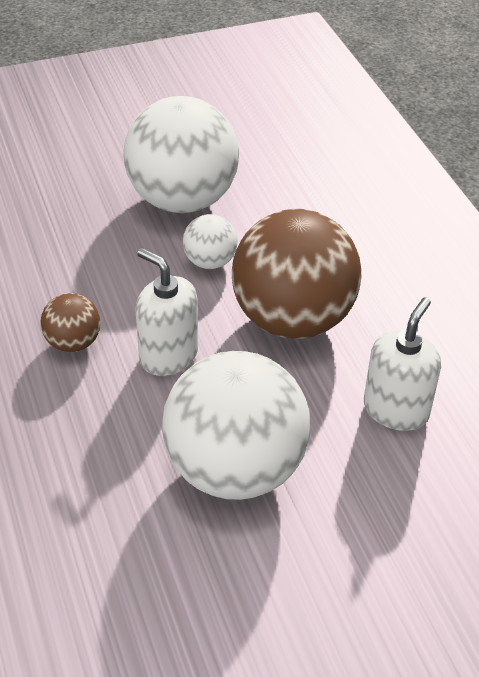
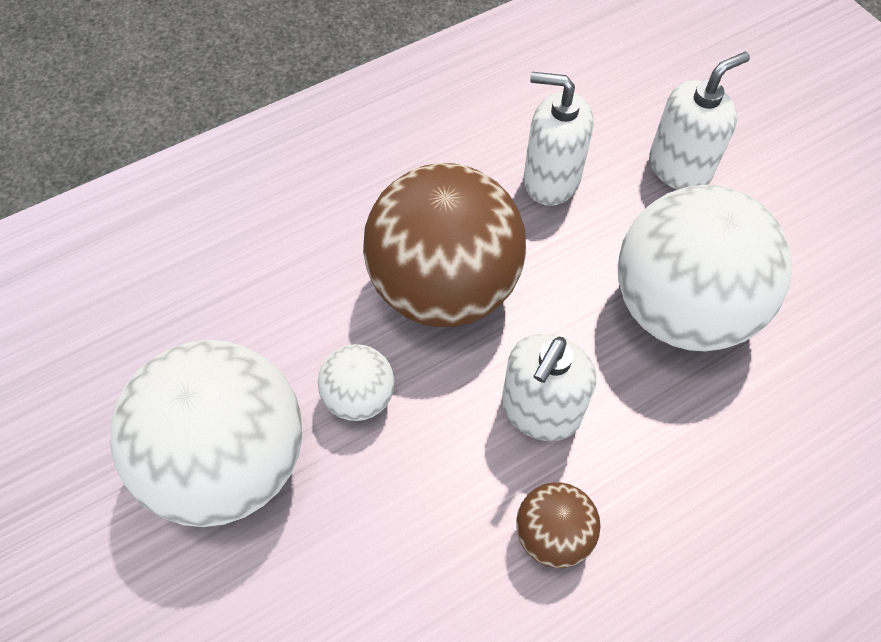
camera: 100 degrees left, 15 degrees up
none -> white soap dispenser [649,52,750,190]

